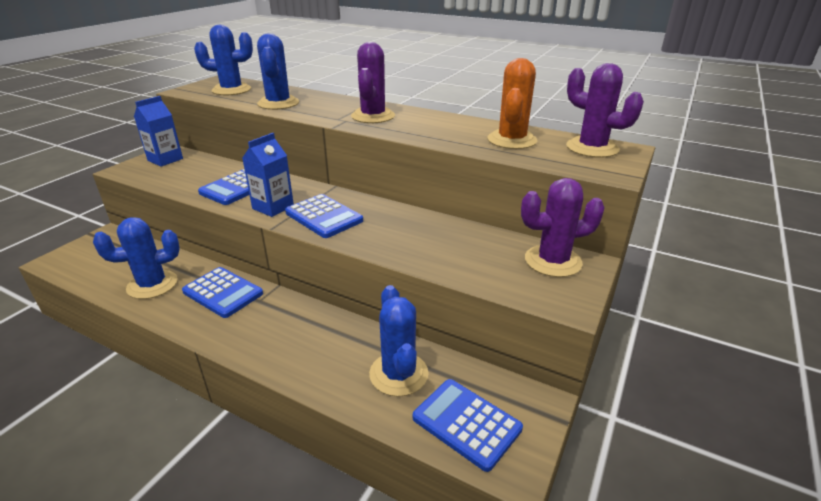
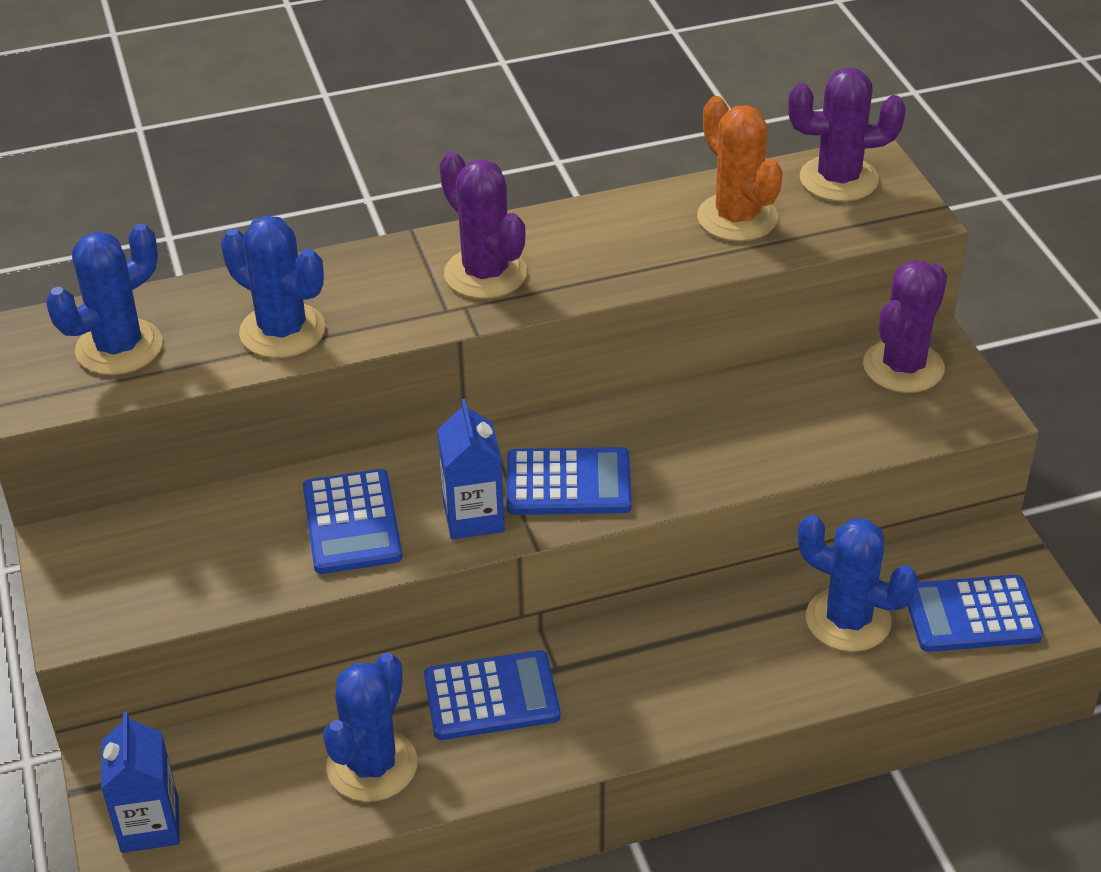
camera: 45 degrees left, 10 degrees up
blue carton [134,96,183,167] -> blue carton moved to [101,712,180,853]

